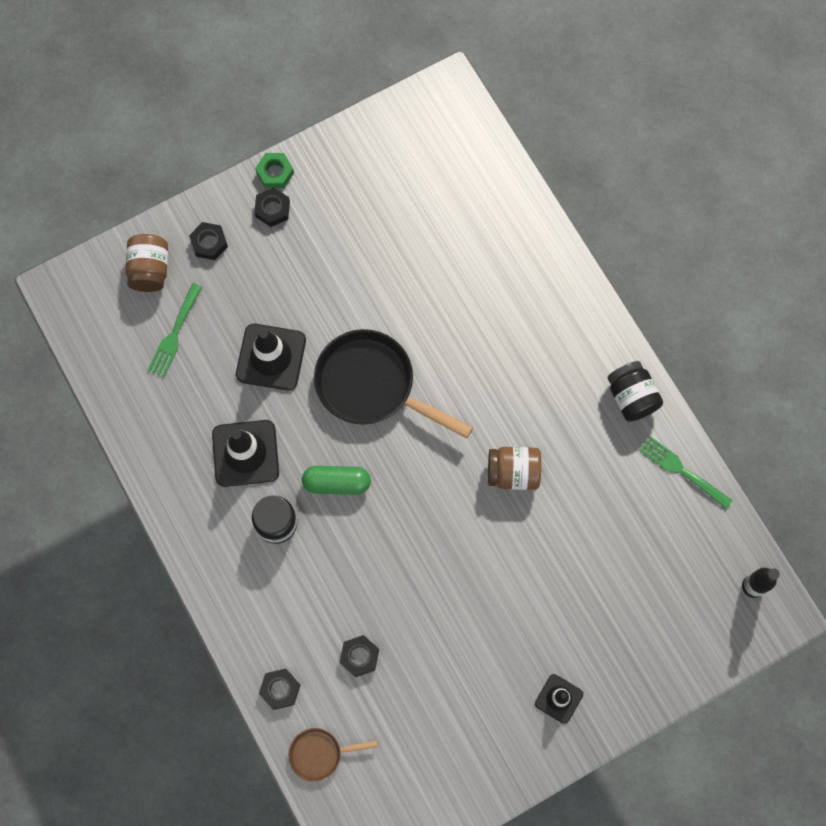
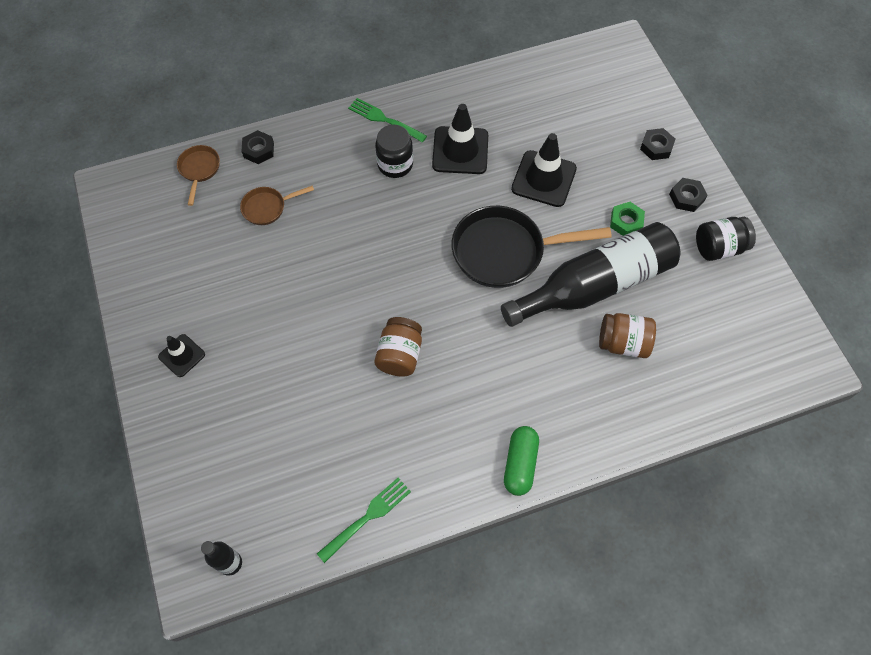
camera: 100 degrees right, 10 degrees down
brown jar [126,234,168,292] -> brown jar moved to [599,313,656,358]
green fork [147,283,202,377] -> green fork moved to [348,98,427,142]
green nut [255,153,294,188] -> green nut moved to [610,202,645,236]
green capsule [302,466,371,495] -> green capsule moved to [504,426,539,496]
black pan [314,329,473,439] -> black pan turned 135 degrees counterclockwise [451,206,612,288]
black nut [340,635,379,677] -> brown pan [240,186,314,225]
black jar [607,361,663,422] -> black jar moved to [696,217,756,261]
none -> black bottle [501,222,680,327]

